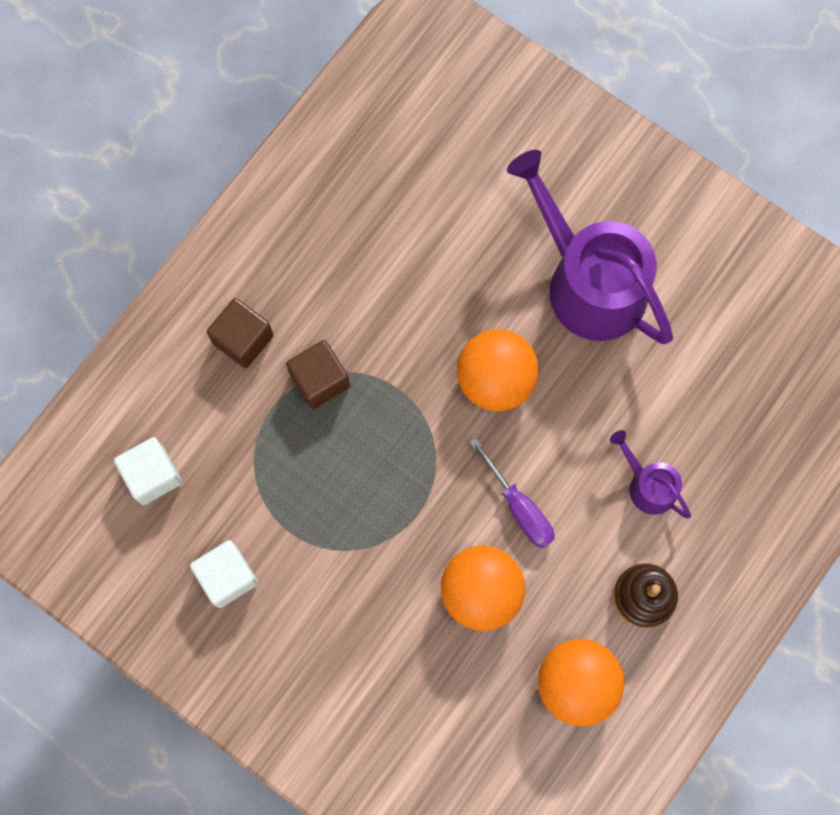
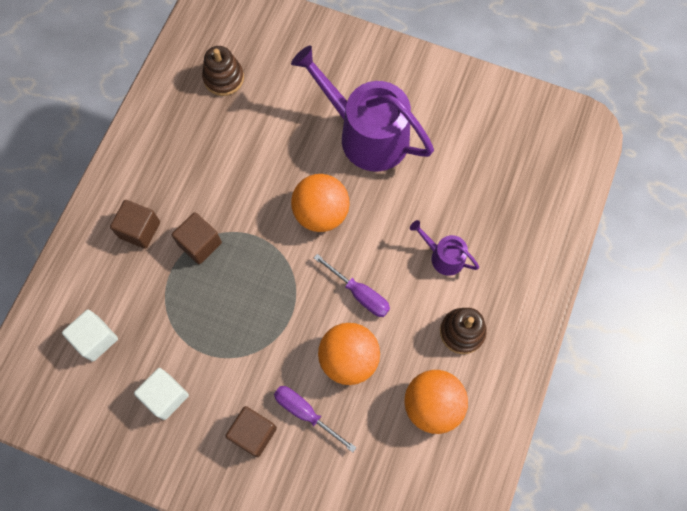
camera: 15 degrees left, 5 degrees down
none -> brown stacking toy [202,46,244,96]
none -> brown cube [225,406,277,457]
none -> purple screwdriver [274,386,357,452]

